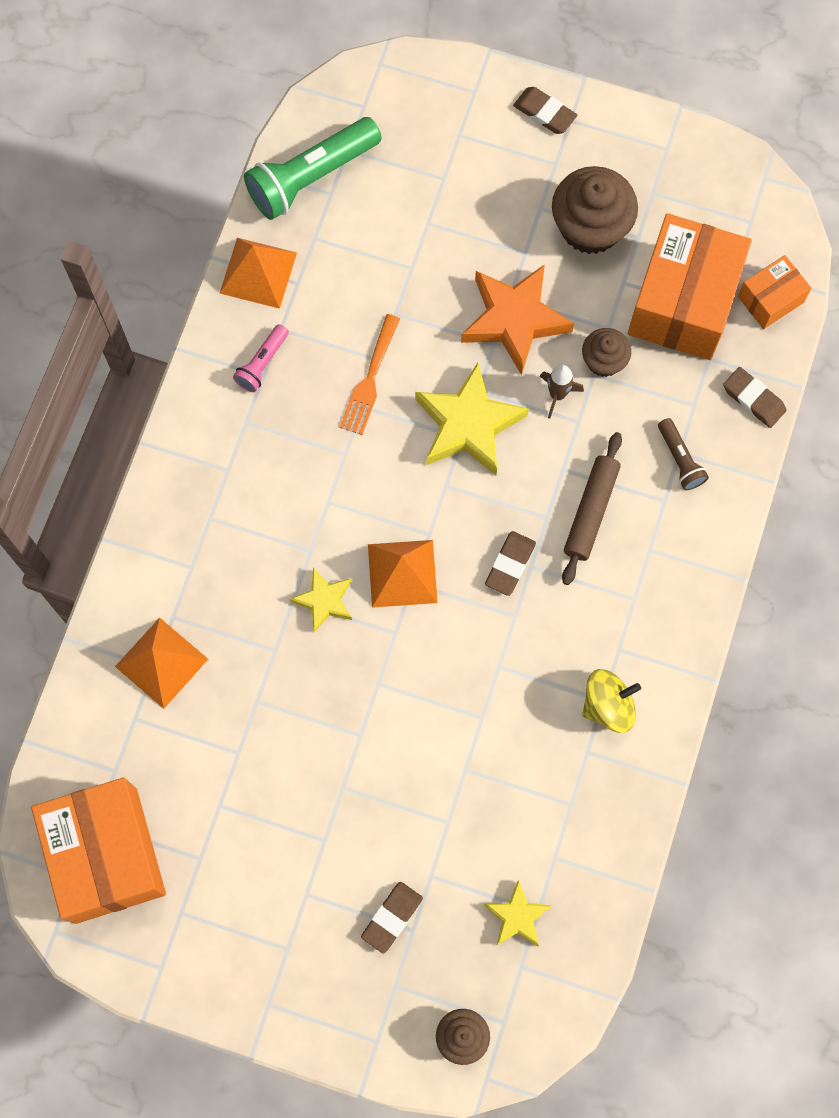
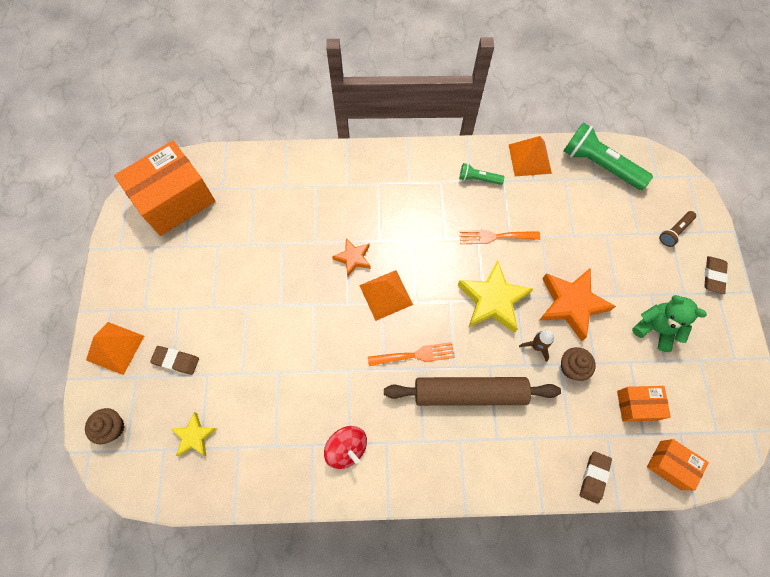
camera: 70 degrees right, 5 degrees down
orange pyramid [115,618,208,709] -> orange pyramid moved to [86,322,144,375]
pink flashlight [233,324,289,392] -> green flashlight [459,163,504,185]
yellow star [290,567,352,633] -> orange star [332,238,371,276]
brown eraser [485,531,536,596] -> orange fork [368,342,455,366]
brown cupcake [552,166,638,254] -> green teddy bear [632,295,707,352]
brown rolling pin [562,432,622,585] -> brown rolling pin [384,377,561,406], size x1.55
yellow spinning top [582,669,641,733] -> red spinning top [324,426,367,469]
orange box [628,213,752,360] -> orange box [617,386,671,421], size x0.50
brown flashlight [658,418,709,490] -> brown flashlight moved to [659,211,696,247]

